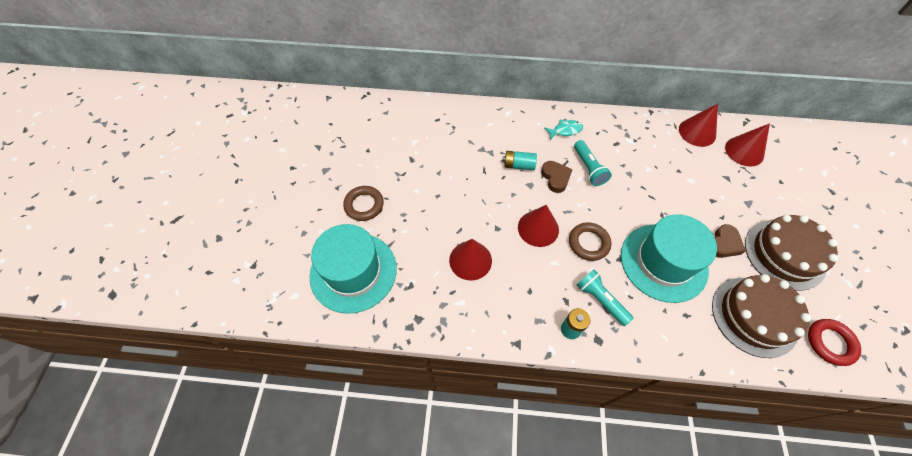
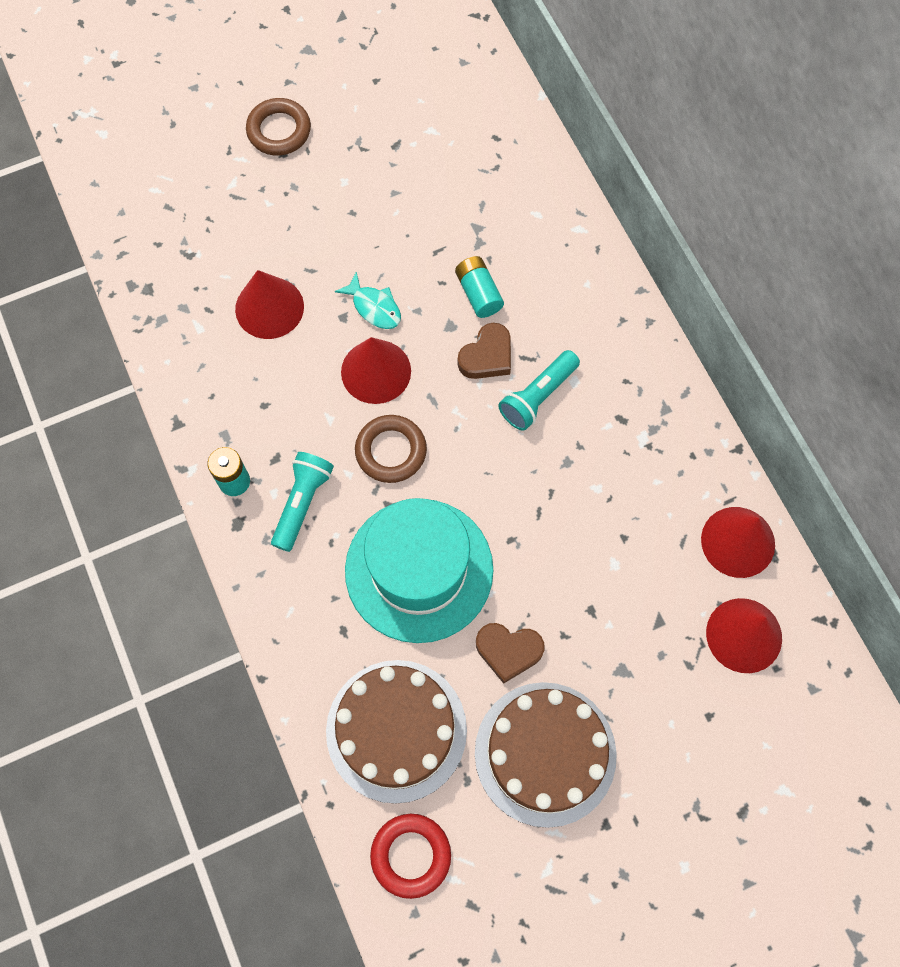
camera: 60 degrees right, 10 degrees up
turquoise hat [310,224,397,314] -> none
turquoise fish [544,120,583,140] -> turquoise fish moved to [335,272,401,329]

